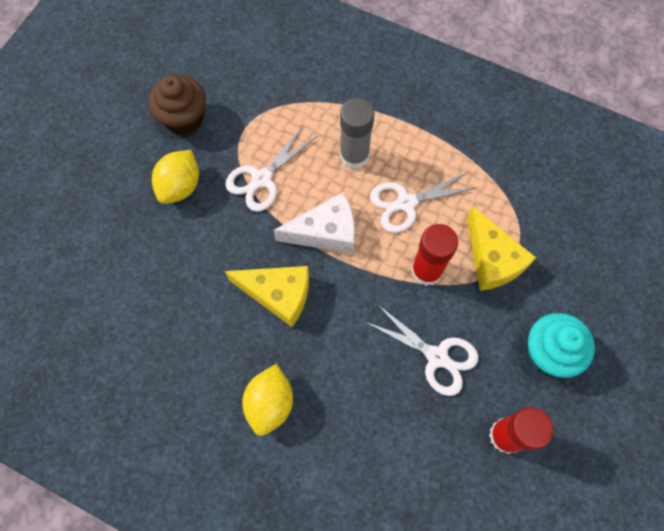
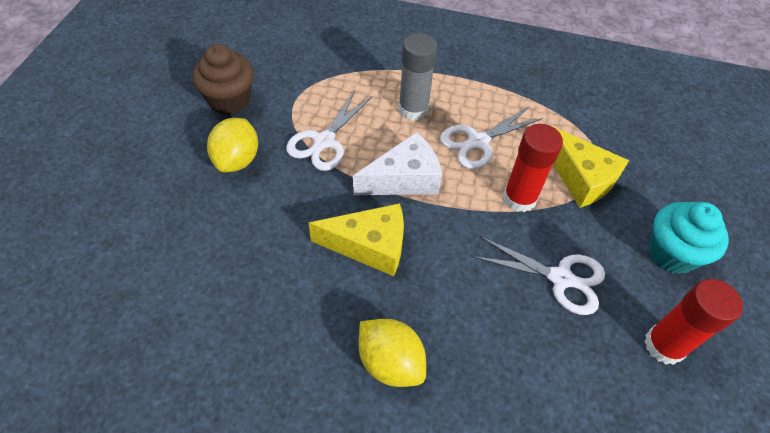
camera: 15 degrees left, 15 degrees down
yellow lemon [242,364,293,436] -> yellow lemon turned 45 degrees counterclockwise [359,319,426,387]

